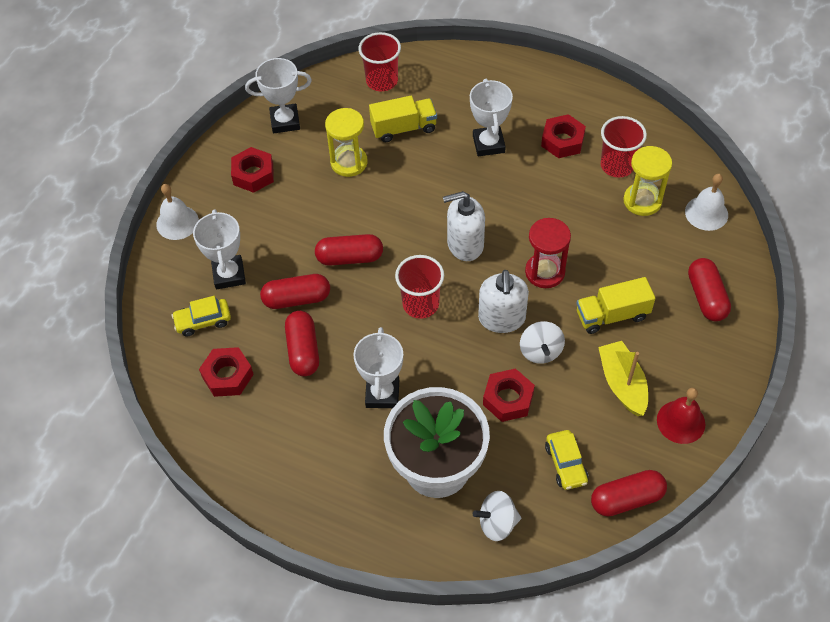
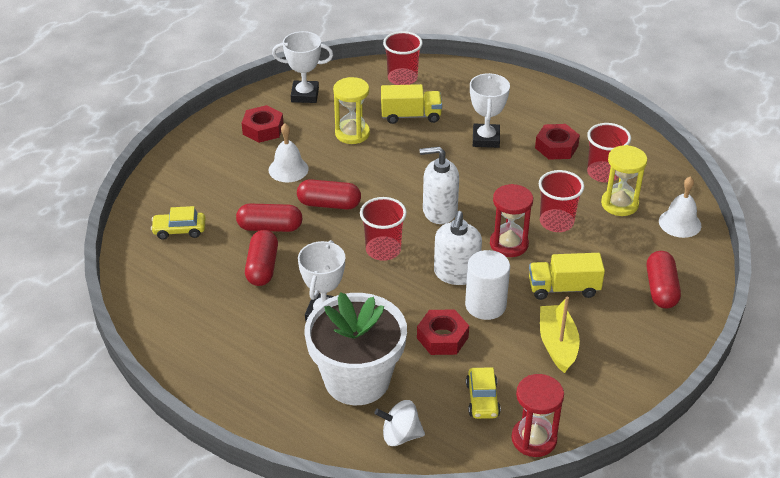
camera: 10 degrees right, 15 degrees down
white bell [156,184,199,240] -> white bell moved to [269,123,309,182]
white trophy [193,210,246,290] -> none
red nut [199,347,254,397] -> none
white spinning top [520,321,565,364] -> white cylinder [465,250,510,320]
red capsule [591,470,667,517] -> red hourglass [512,374,564,457]
red bell [657,388,705,444] -> none
none -> red cup [539,170,584,232]

